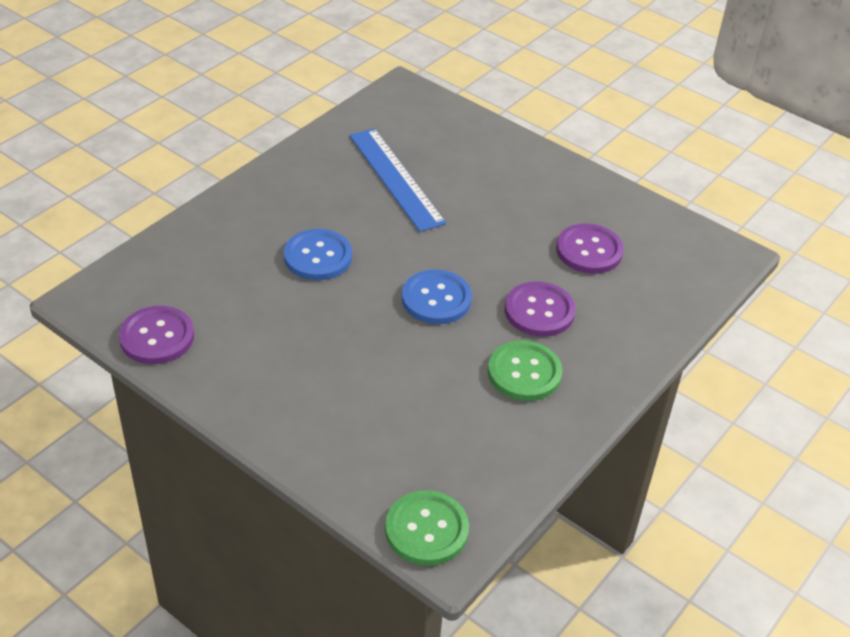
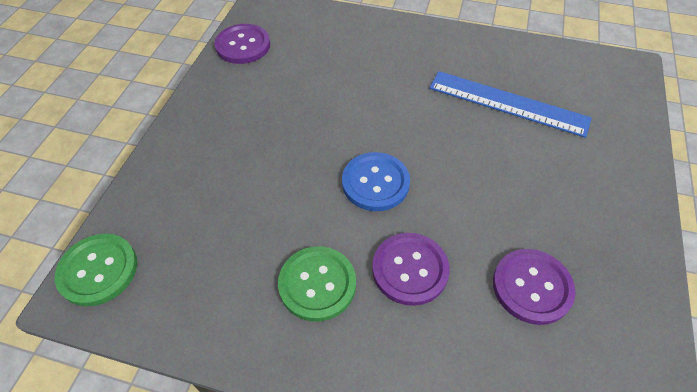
camera: 70 degrees right, 10 degrees up
blue button [284,229,352,280] -> none
blue ruler [349,128,446,232] -> blue ruler turned 75 degrees clockwise [429,71,591,138]

